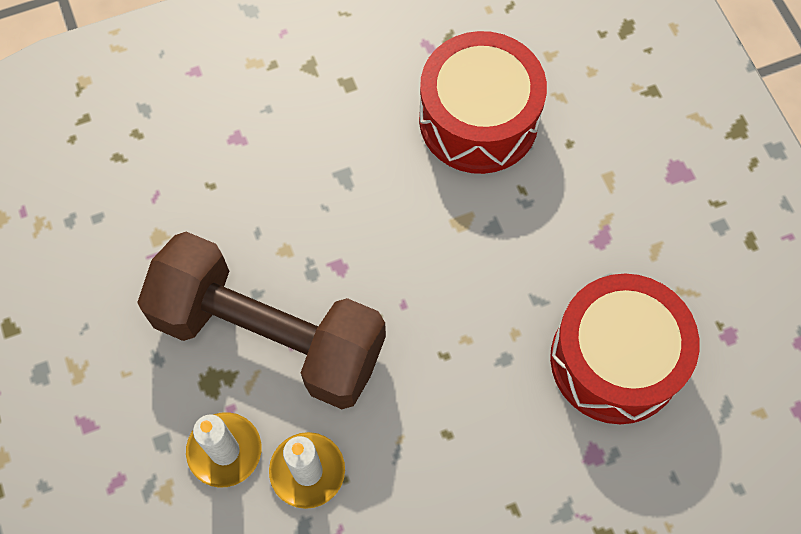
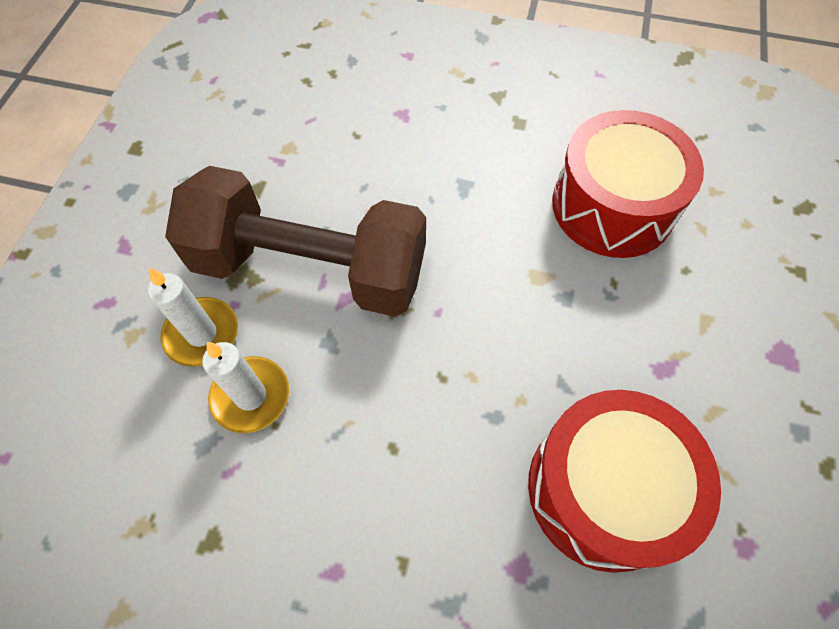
camera: 35 degrees right, 5 degrees down
brown dumbbell [137,232,386,409] -> brown dumbbell turned 45 degrees counterclockwise [165,166,426,316]

